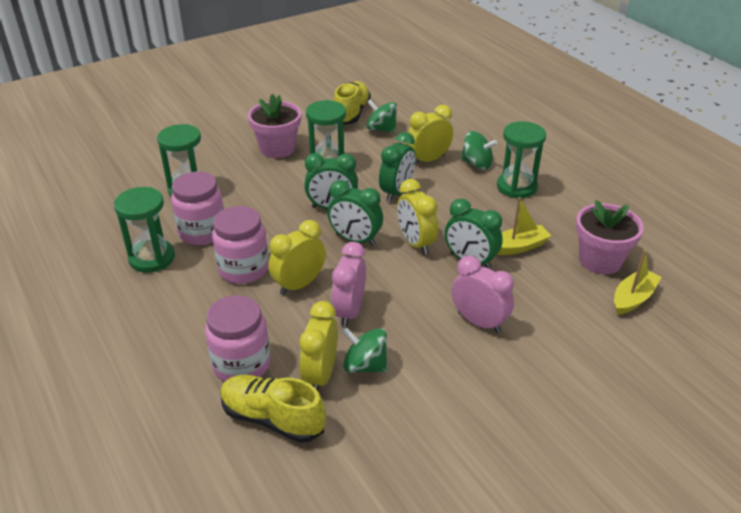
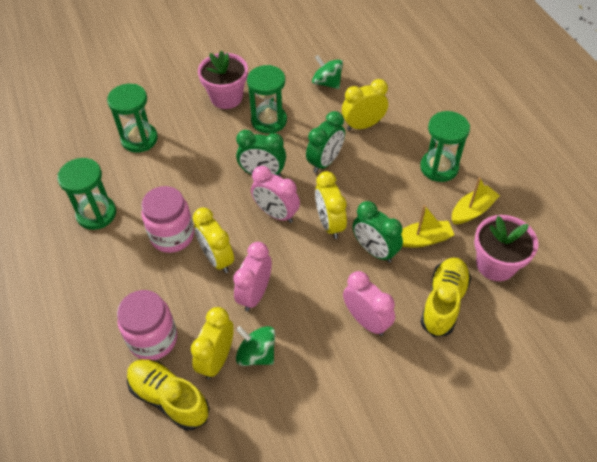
camera: 10 degrees right, 15 degrees up
pink jar [171,171,224,245] -> none
yellow clock [268,220,326,295] -> yellow clock turned 90 degrees counterclockwise [193,208,234,273]
green clock [327,180,383,246] -> pink clock [251,166,300,223]
yellow shoe [333,81,371,125] -> yellow shoe moved to [420,257,471,337]
green spinning top [461,131,497,170] -> none
yellow boat [614,249,661,315] -> yellow boat moved to [452,177,500,224]

